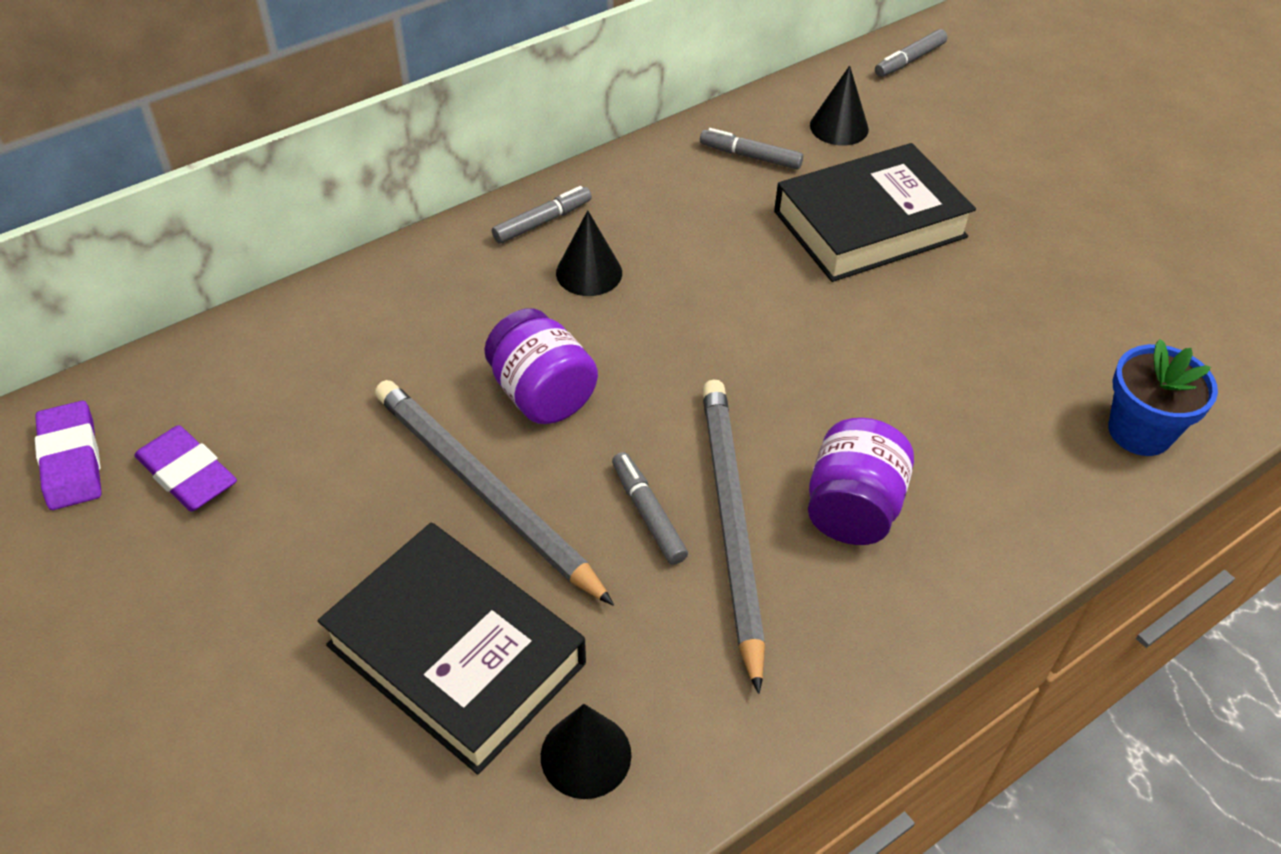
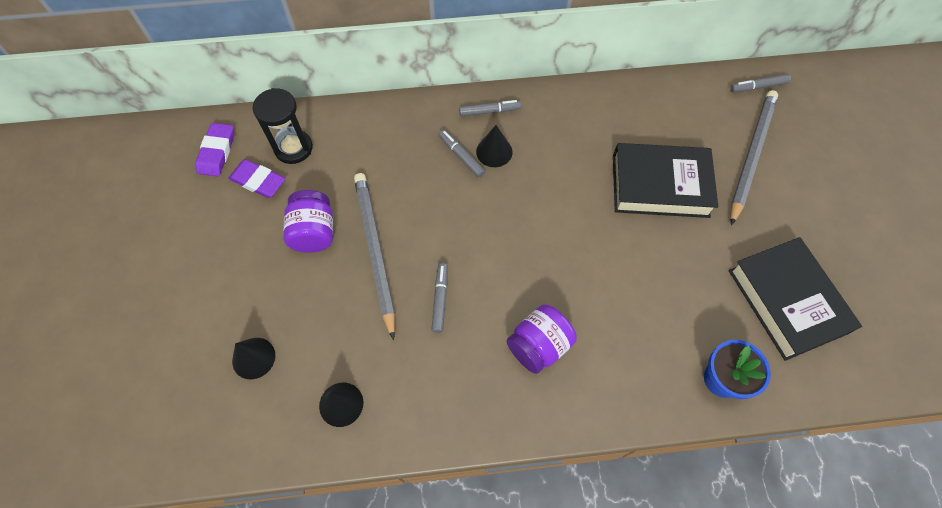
camera: 30 degrees right, 15 degrees up
purple eraser [134,425,237,512] -> purple eraser turned 45 degrees counterclockwise [228,159,285,198]
black book [318,523,586,774] -> black book moved to [729,237,862,361]
purple jar [484,308,598,424] -> purple jar moved to [283,190,333,253]
grey marker [700,128,803,169] -> grey marker moved to [439,130,485,177]
grey pencil [702,380,765,694] -> grey pencil moved to [730,90,778,226]
black cone [810,66,869,146] -> black cone moved to [232,338,275,379]
none -> black hourglass [253,88,313,164]

